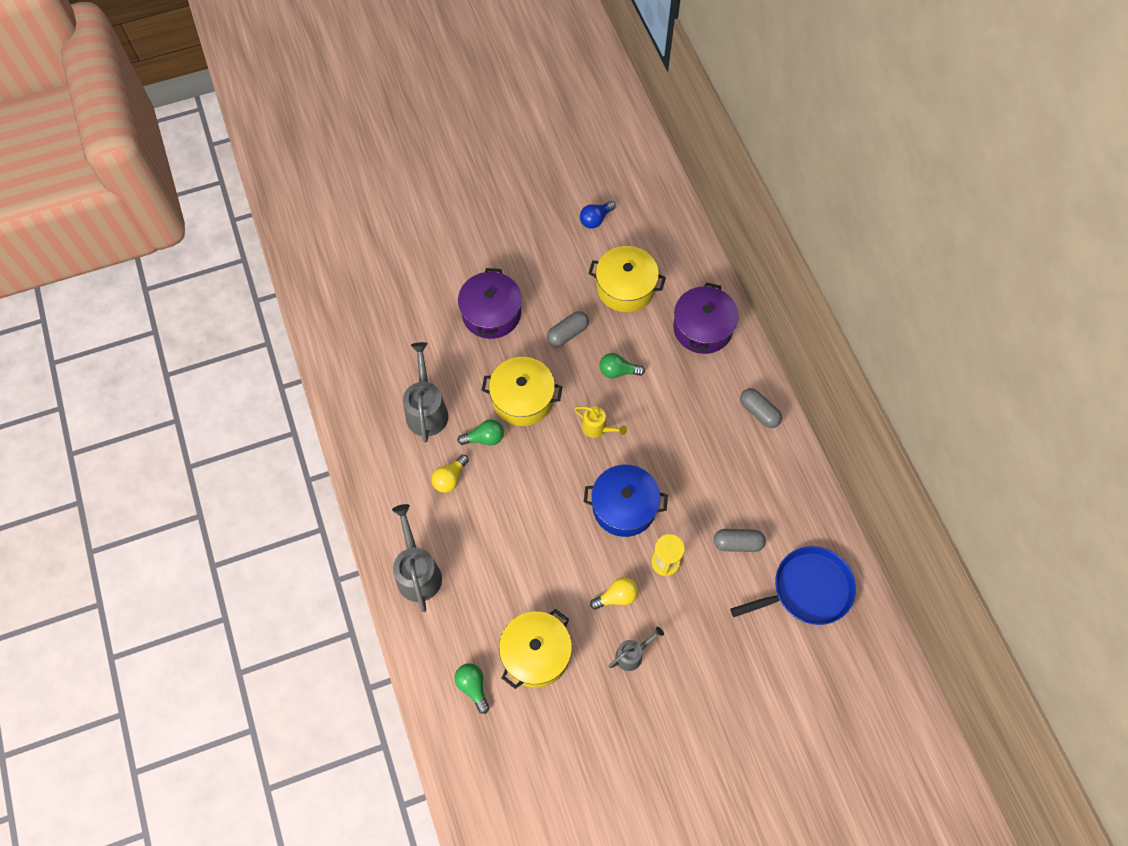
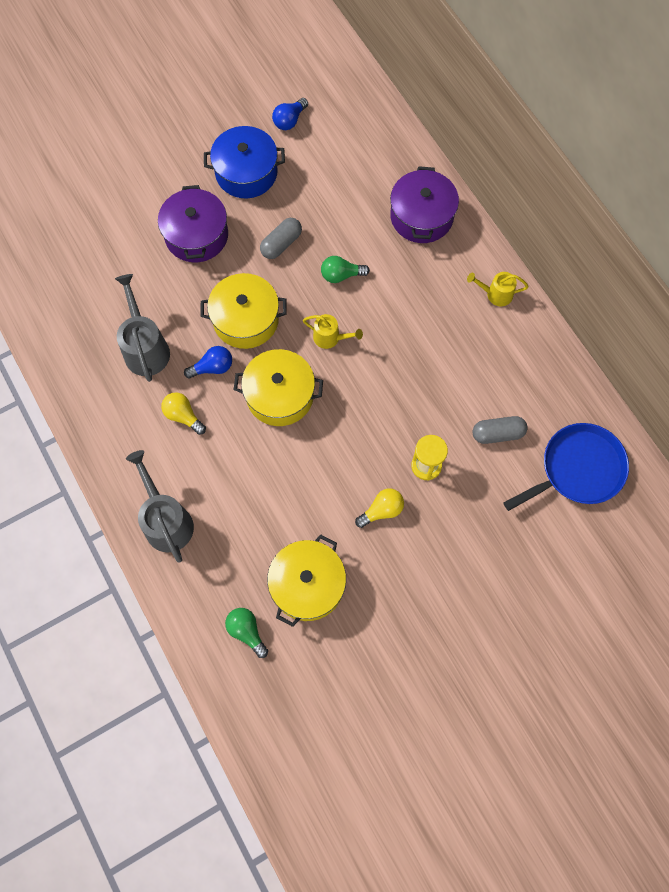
camera: 10 degrees left, 5 degrees up
yellow light bulb [431,454,469,493] -> yellow light bulb turned 105 degrees clockwise [161,392,206,435]
green light bulb [457,419,504,445] -> blue light bulb [184,346,232,378]
blue pot [584,465,668,537] -> blue pot moved to [204,126,285,198]
yellow pot [588,246,666,312] -> yellow pot moved to [234,349,323,426]
grey watering can [608,627,664,671] -> none
grey capsule [740,388,782,428] -> yellow watering can [467,272,528,306]

